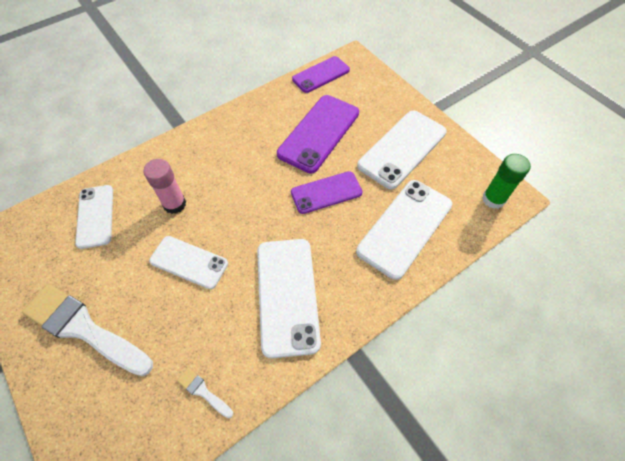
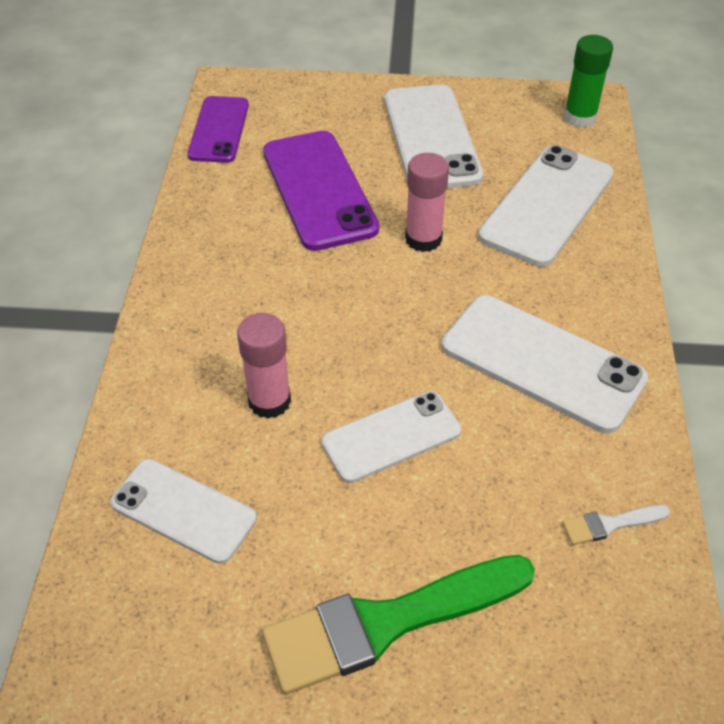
camera: 50 degrees left, 10 degrees down
white brush [22,284,153,376] -> green brush [262,555,535,695]
purple phone [291,171,363,214] -> pink glue stick [405,153,449,252]
white phone [356,180,452,280] -> white phone turned 45 degrees clockwise [478,145,614,267]

